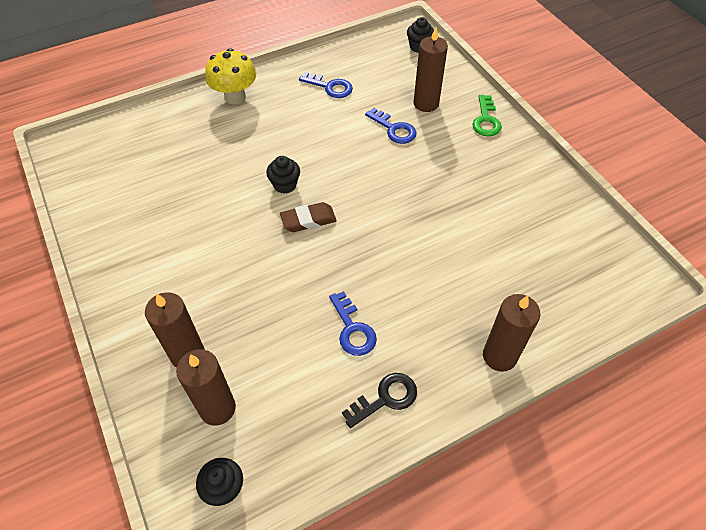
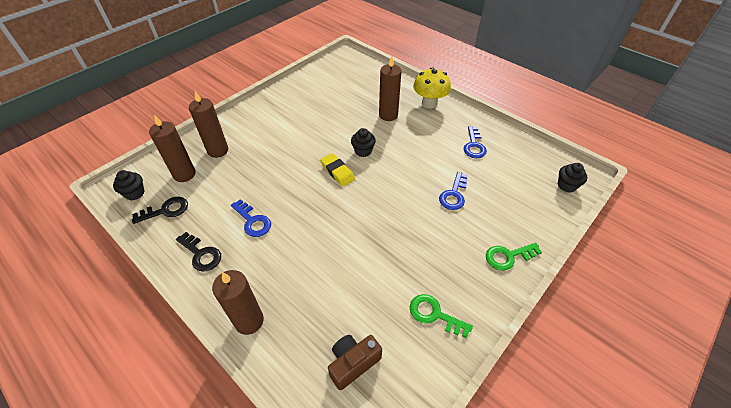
camera: 70 degrees right, 5 degrees down
brown eraser [280,202,337,232] -> yellow eraser [320,153,355,187]
blue key [329,291,377,356] -> blue key turned 90 degrees counterclockwise [231,199,271,237]
brown candle [414,27,448,112] -> brown candle moved to [379,56,402,121]
none -> black key [132,197,188,224]
none -> brown camera [328,335,382,390]
none -> green key [410,294,473,338]

